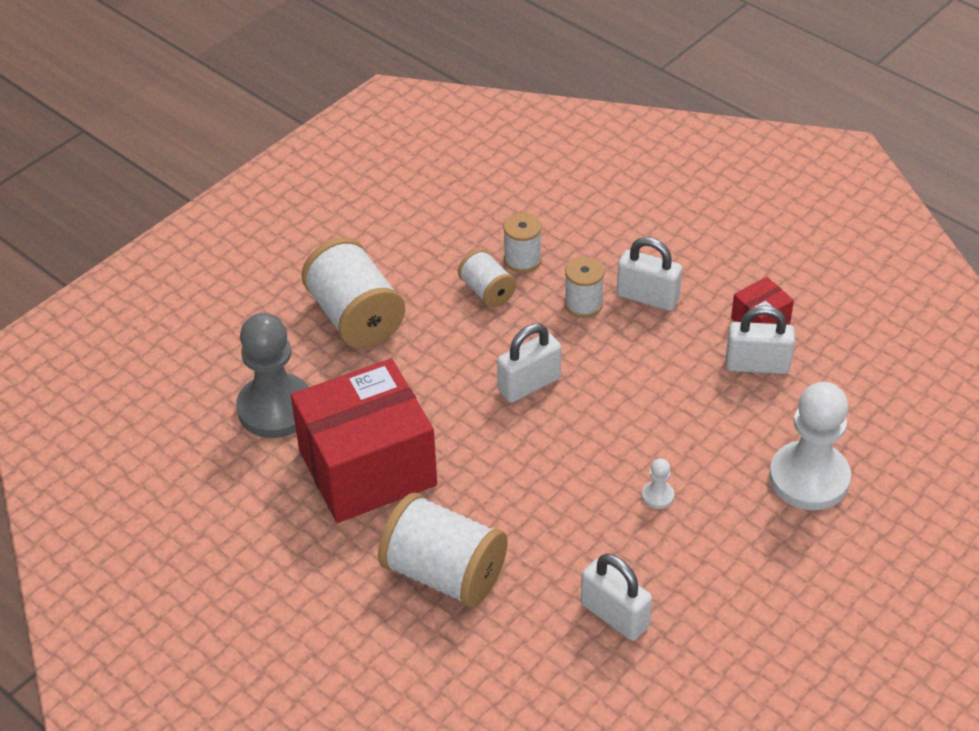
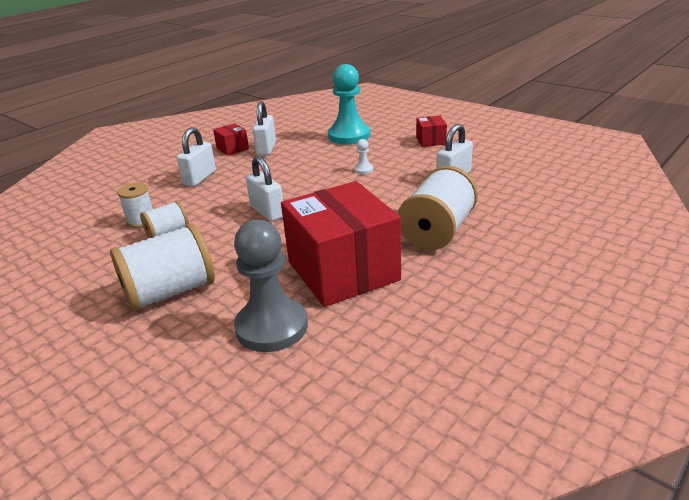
camera: 90 degrees left, 15 degrees down
white spool [564,256,605,318] -> none
white pawn [769,382,851,510] -> turquoise pawn [328,64,370,145]
none -> red box [416,116,447,147]

